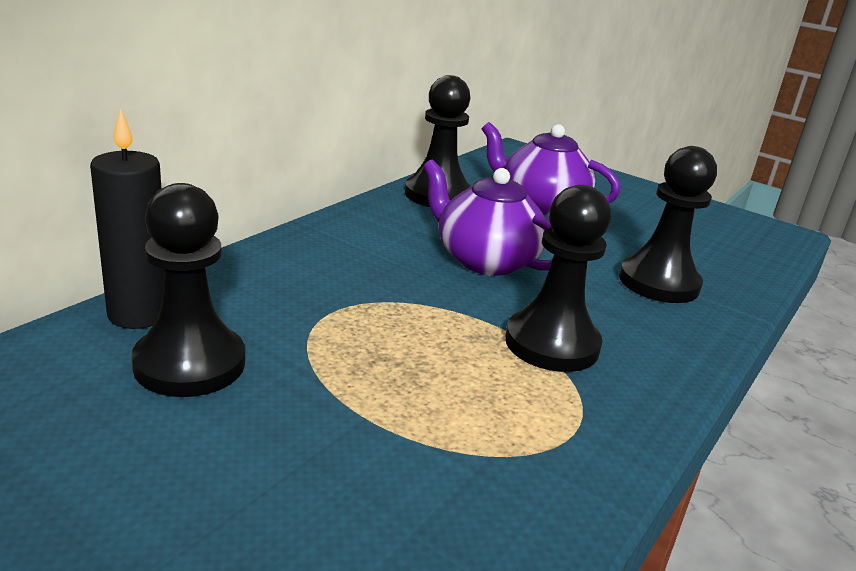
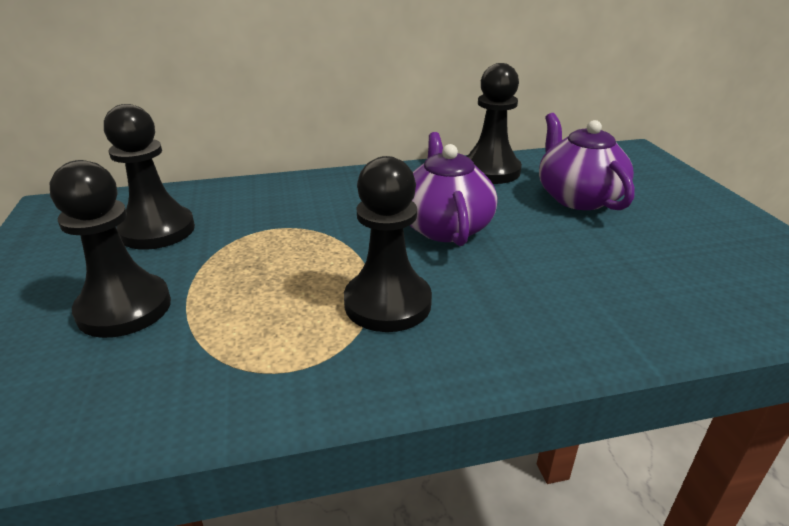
camera: 45 degrees right, 5 degrees up
black candle [90,108,164,329] -> none
black pawn [619,146,717,303] -> black pawn moved to [50,160,171,338]

